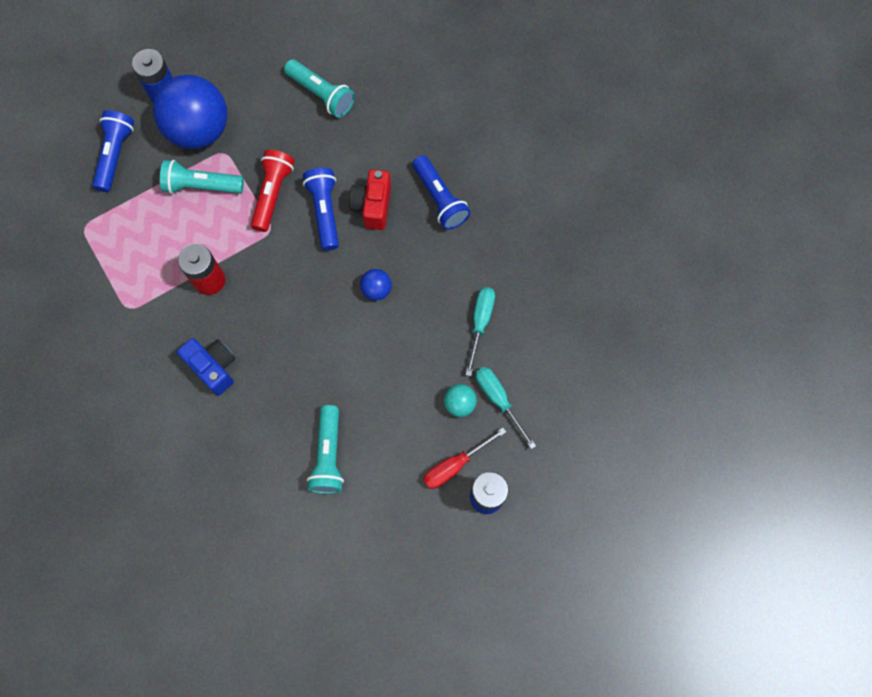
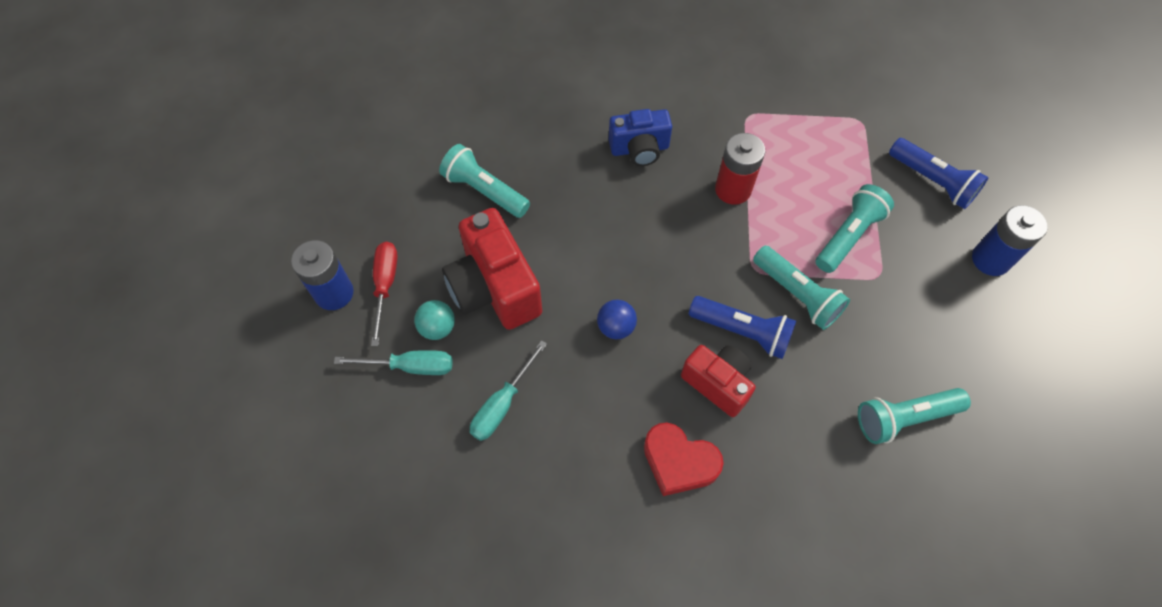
camera: 125 degrees right, 10 degrees down
blue ball [153,75,228,149] -> none
red flashlight [251,150,295,232] -> turquoise flashlight [753,246,850,330]
blue flashlight [413,155,471,230] -> red heart [644,423,724,496]
turquoise screwdriver [465,287,495,376] -> turquoise screwdriver turned 75 degrees clockwise [470,340,547,441]
none -> red camera [442,208,542,330]

